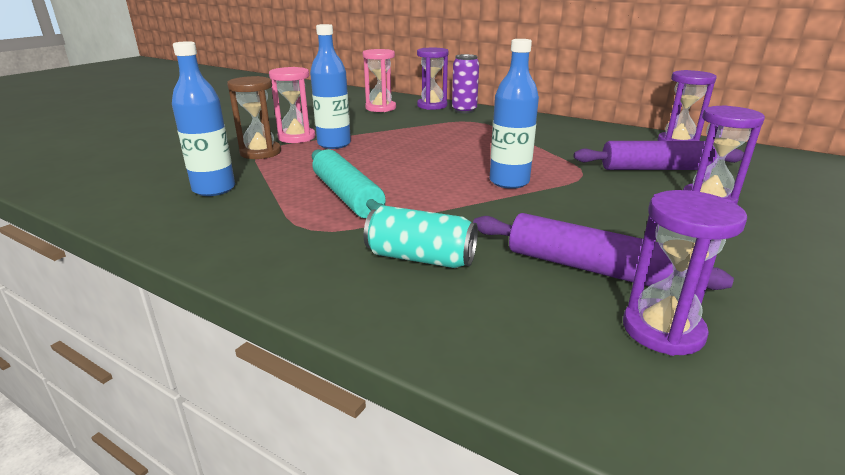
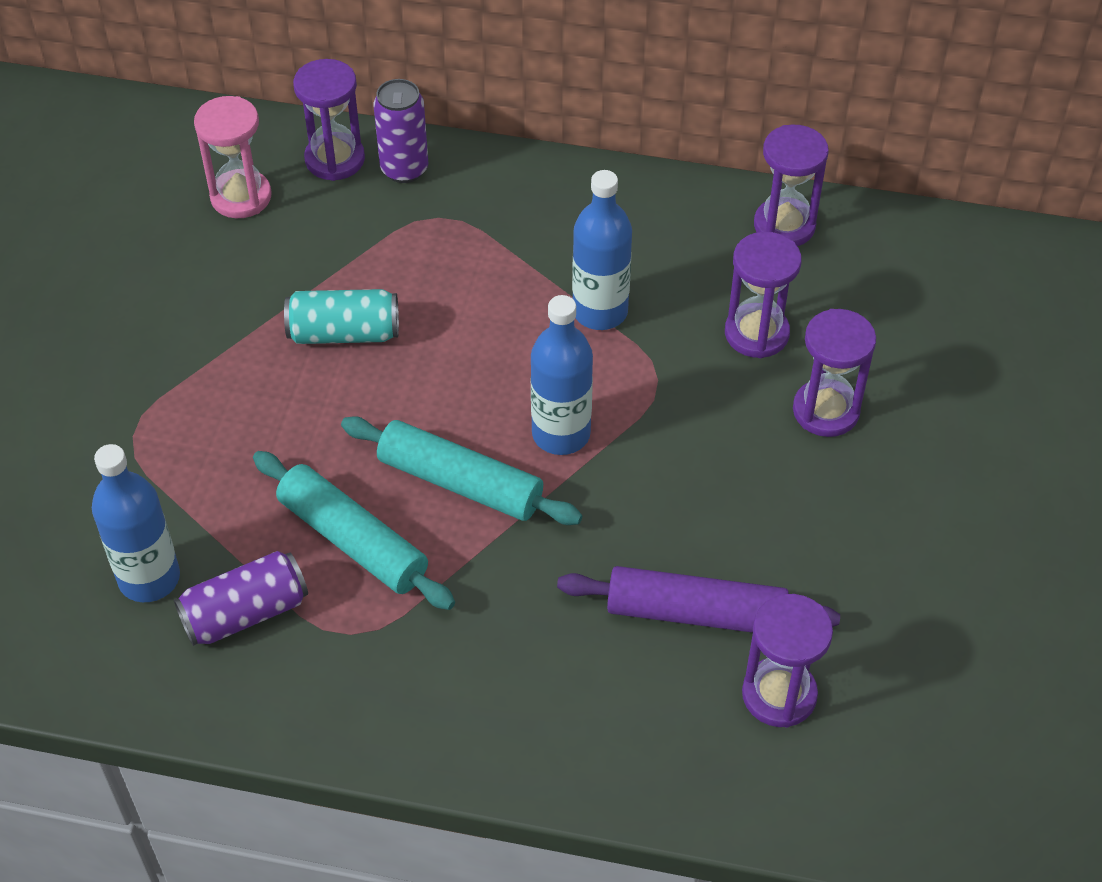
camera: 20 degrees left, 25 degrees up
brown hourglass [227,76,281,159] -> none
pink hourglass [269,67,316,143] -> none
blue bottle [310,24,351,149] -> blue bottle moved to [572,170,632,330]
turquoise can [364,205,478,268] -> turquoise can moved to [284,289,399,344]
purple rolling pin [574,141,744,170] -> purple hourglass [725,232,802,358]
none -> purple can [174,551,308,646]
none -> turquoise rolling pin [341,416,583,525]

